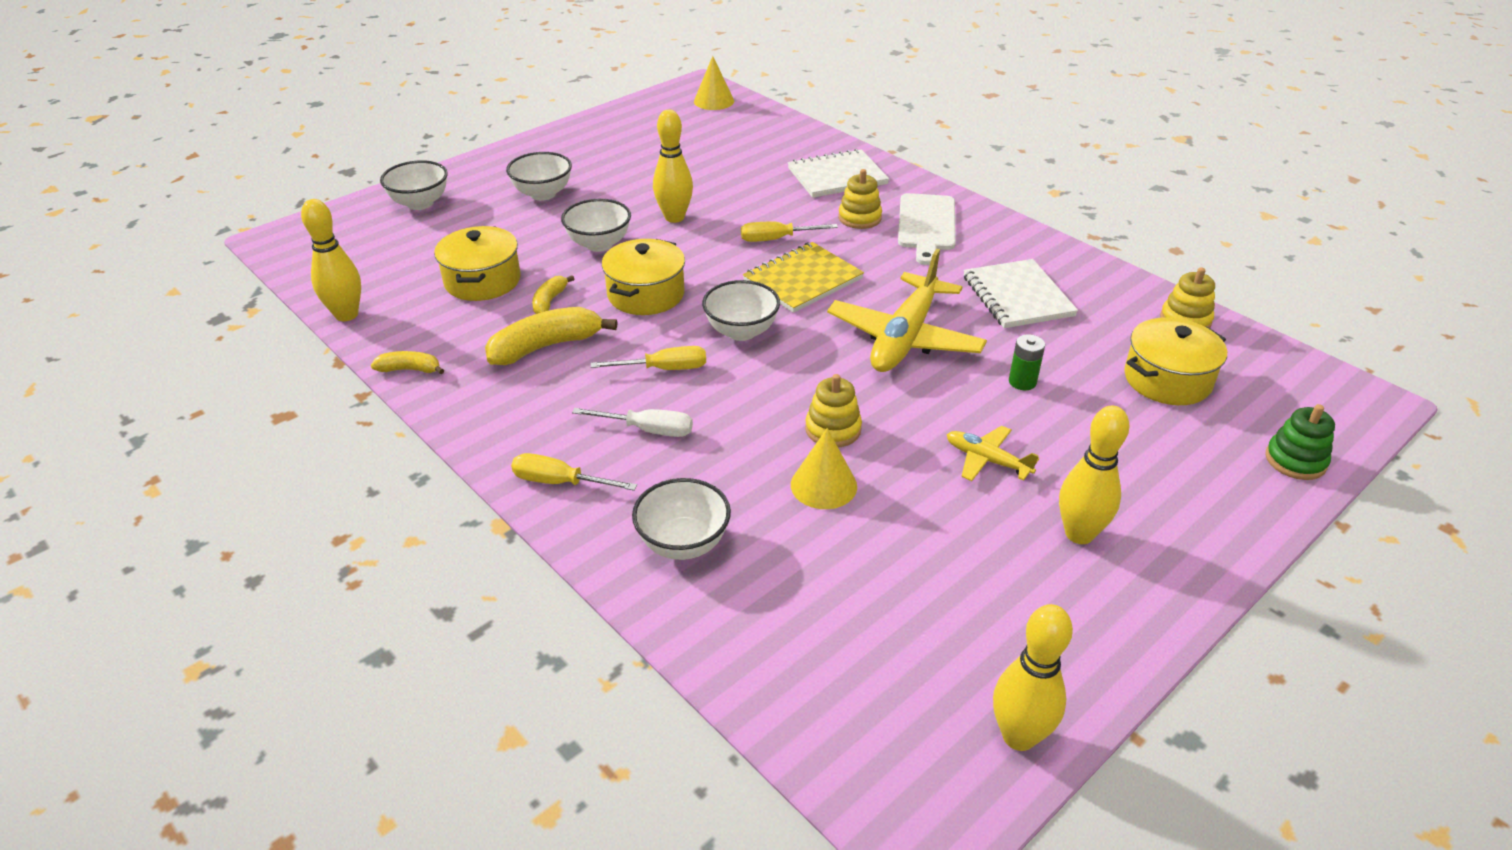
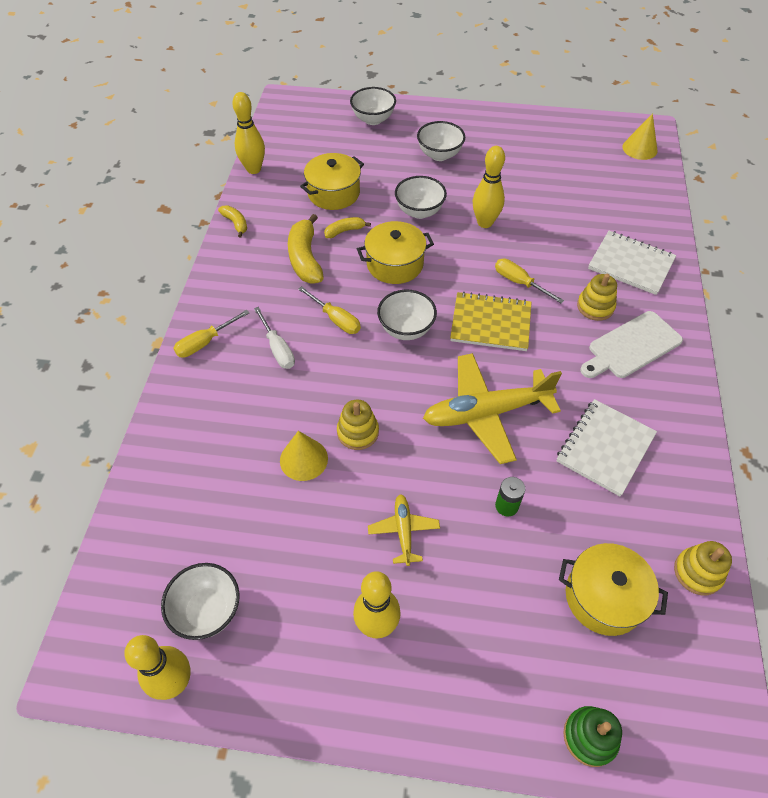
camera: 50 degrees right, 15 degrees up
yellow banana [485,307,617,365] -> yellow banana turned 120 degrees counterclockwise [288,214,324,283]
yellow screwdriver [511,453,637,491] -> yellow screwdriver turned 105 degrees counterclockwise [173,310,249,358]
white bowl [632,478,731,560] -> white bowl moved to [161,563,240,640]

